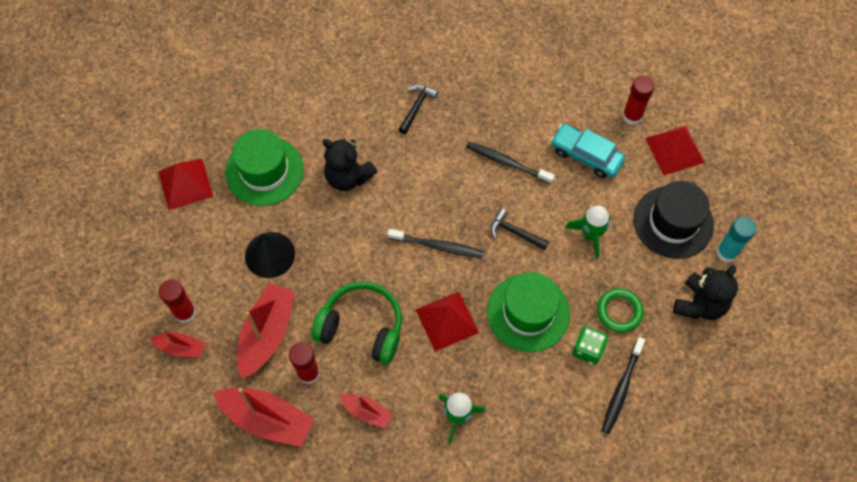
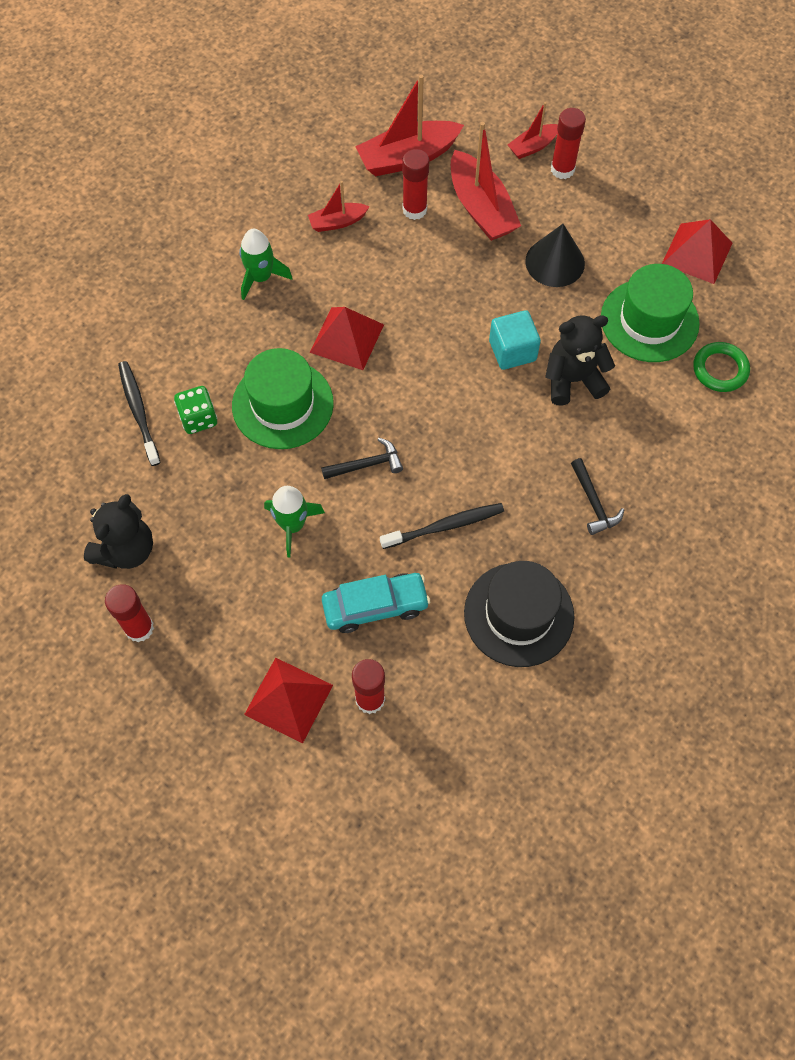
camera: 135 degrees right, 0 degrees up
green headphones [311,281,402,365] -> none
black toothbrush [387,229,484,258] -> none
green ring [597,288,644,333] -> green ring moved to [693,342,750,392]
black hat [634,181,714,259] -> black hat moved to [464,561,575,667]
black teddy bear [673,265,738,320] -> black teddy bear turned 135 degrees counterclockwise [84,494,153,569]
turquoise glue stick [716,217,756,262] -> red glue stick [105,584,154,642]
none -> turquoise cube [489,310,541,370]

